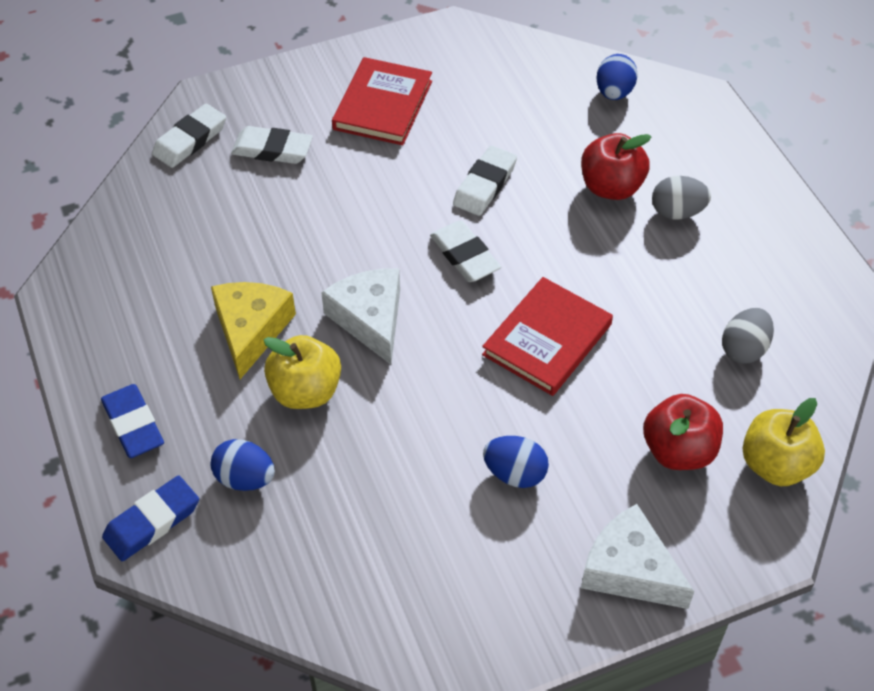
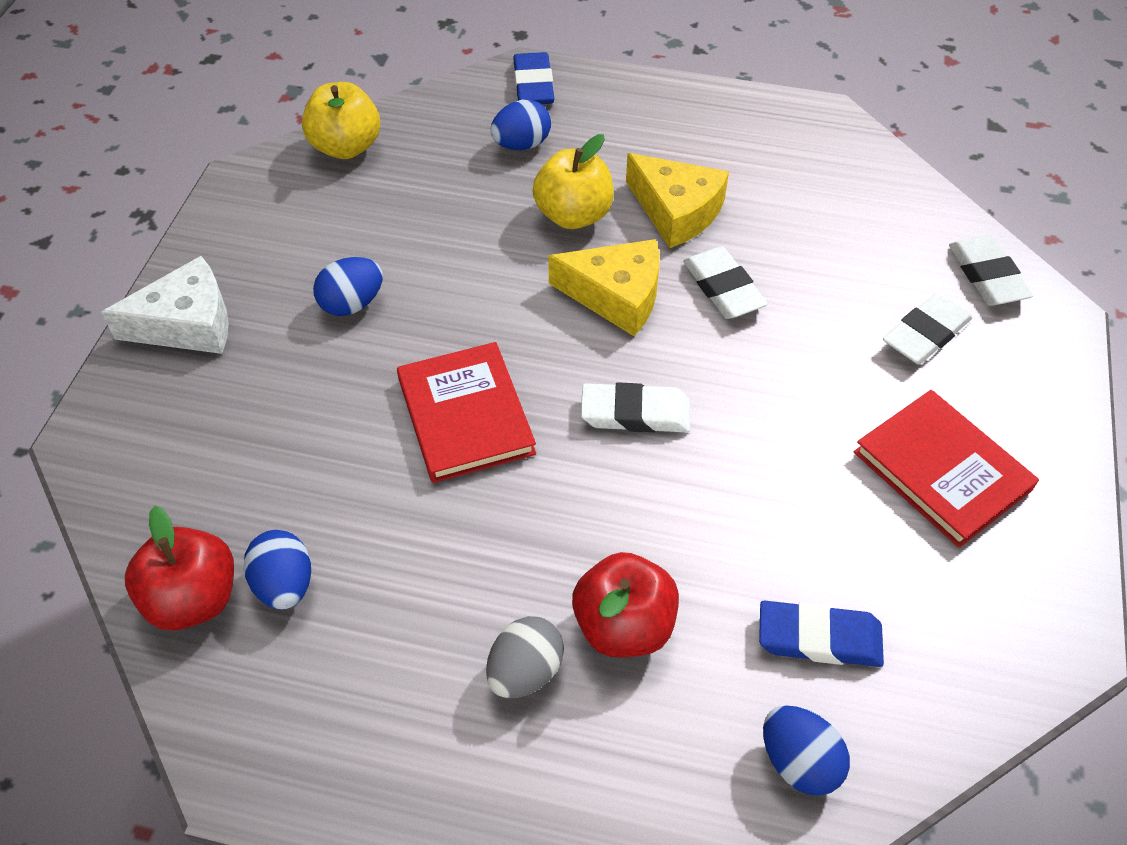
camera: 125 degrees right, 0 degrees up
blue eraser [101,384,164,458] -> blue eraser moved to [759,601,884,667]
white cheese [321,268,400,365] -> yellow cheese [548,239,659,336]
white eraser [453,146,517,216] -> white eraser moved to [683,246,768,319]
red apple [643,394,723,470] -> red apple moved to [125,506,234,630]
grey egg [722,308,774,364] -> blue egg [243,530,311,610]
yellow apple [743,398,825,486] -> yellow apple moved to [302,82,380,159]

